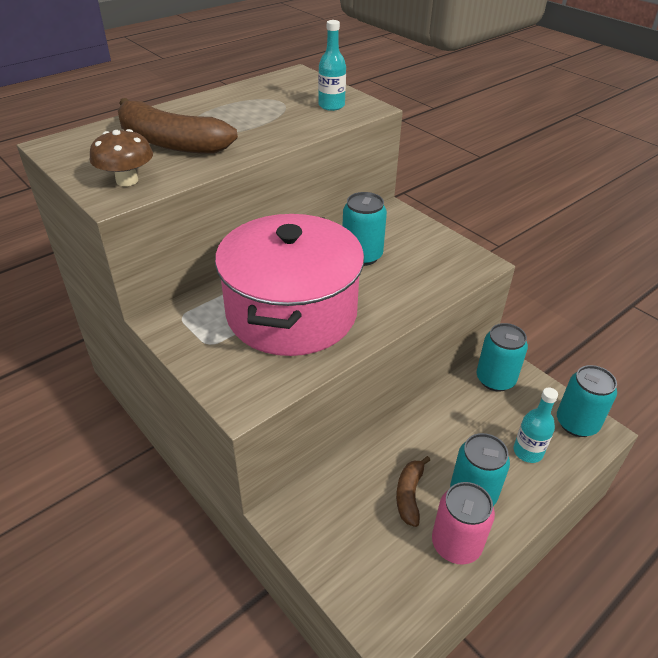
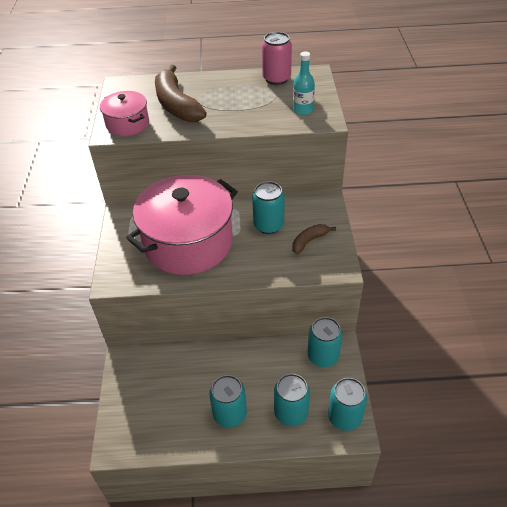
camera: 40 degrees right, 5 degrees up
brown mushroom [90,129,153,186] -> pink pot [100,91,149,136]
brown banana [396,456,430,527] -> brown banana moved to [292,224,336,254]
pink can [432,482,495,565] -> pink can moved to [262,32,292,85]
turquoise bottle [514,388,558,463] -> turquoise can [274,374,310,426]

